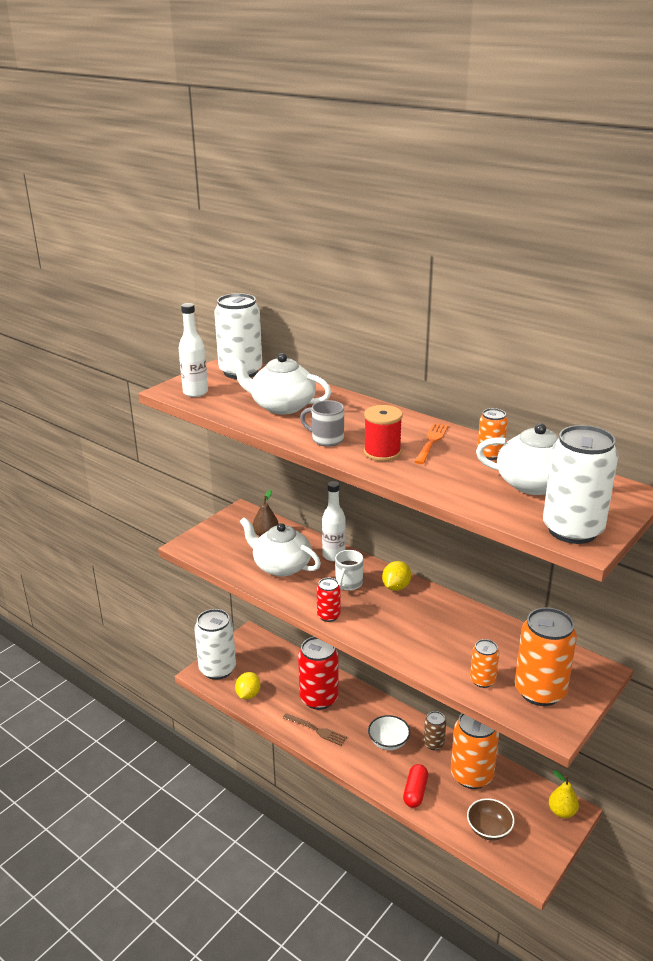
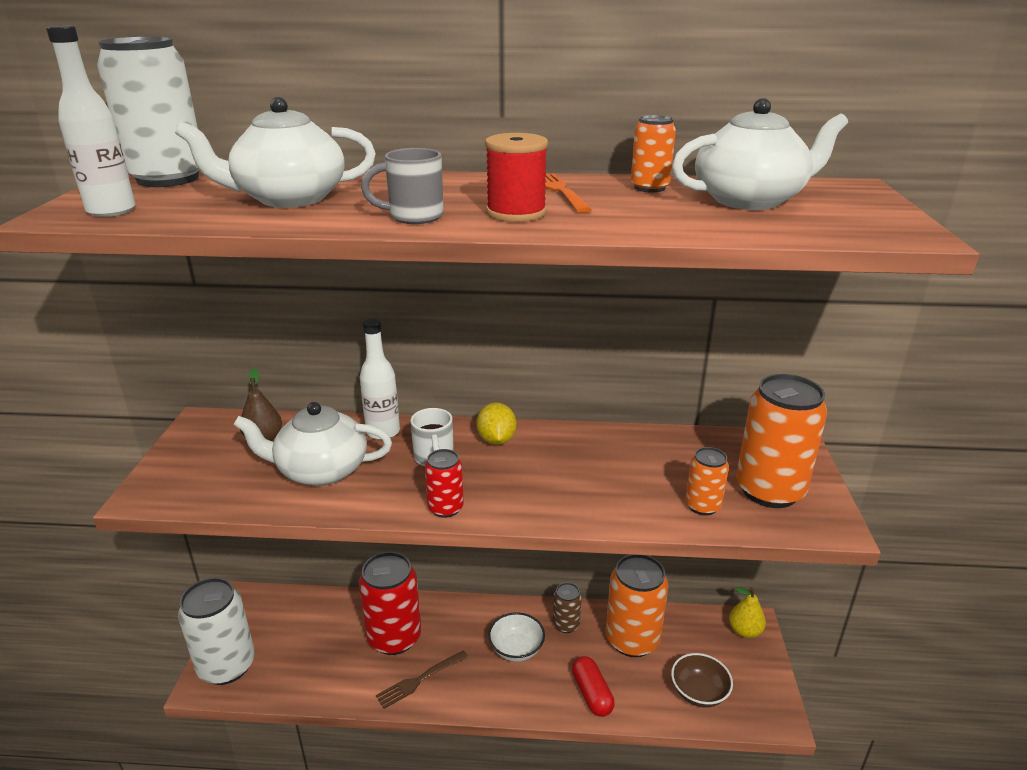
camera: 35 degrees left, 0 degrees up
yellow lemon [235,672,260,699] -> none
brown fork [283,713,347,746] -> brown fork turned 150 degrees clockwise [376,650,468,709]
white can [543,425,618,544] -> none

